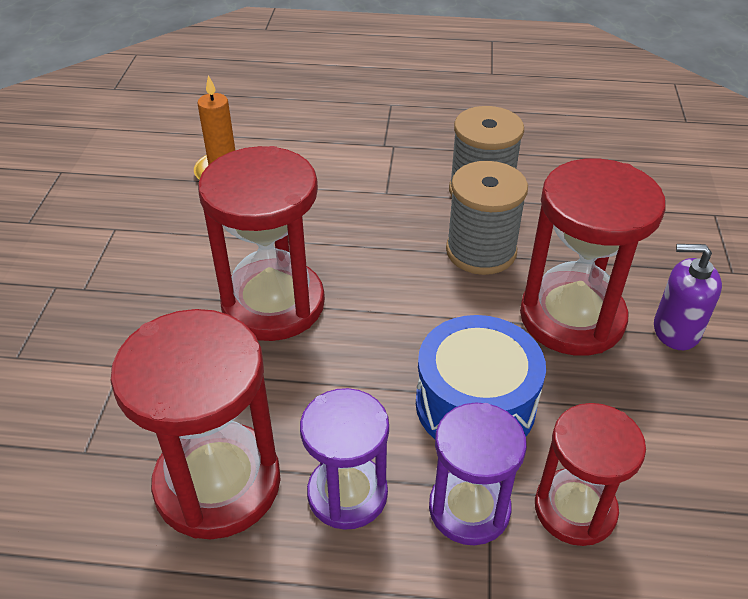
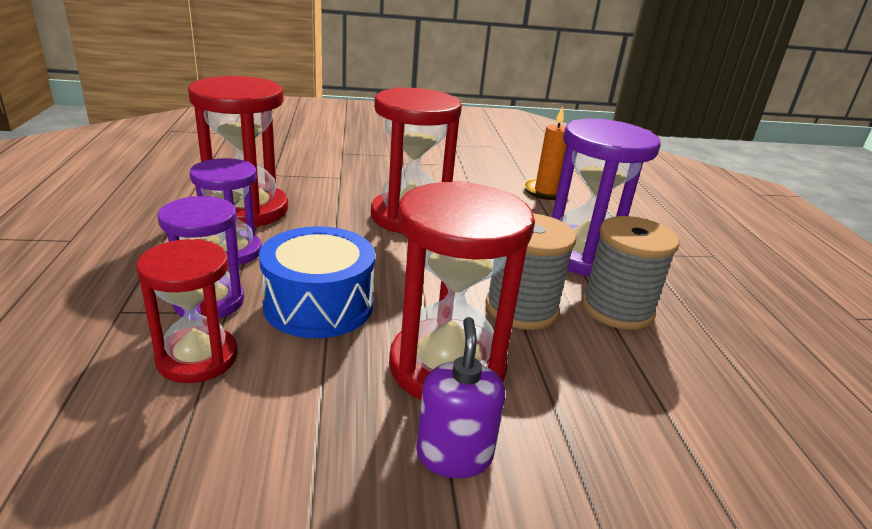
camera: 75 degrees right, 15 degrees down
none -> purple hourglass [552,119,661,276]

